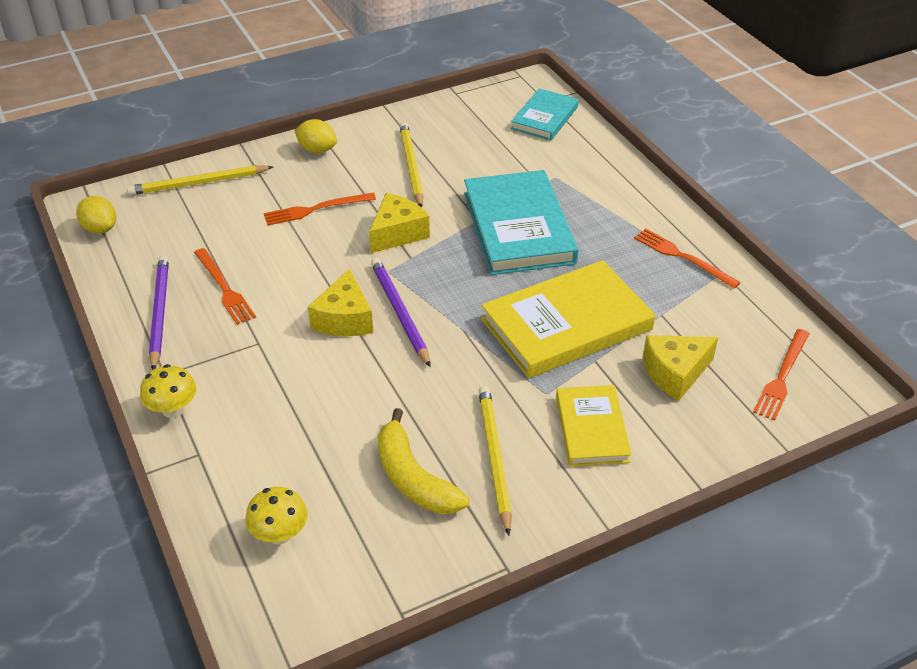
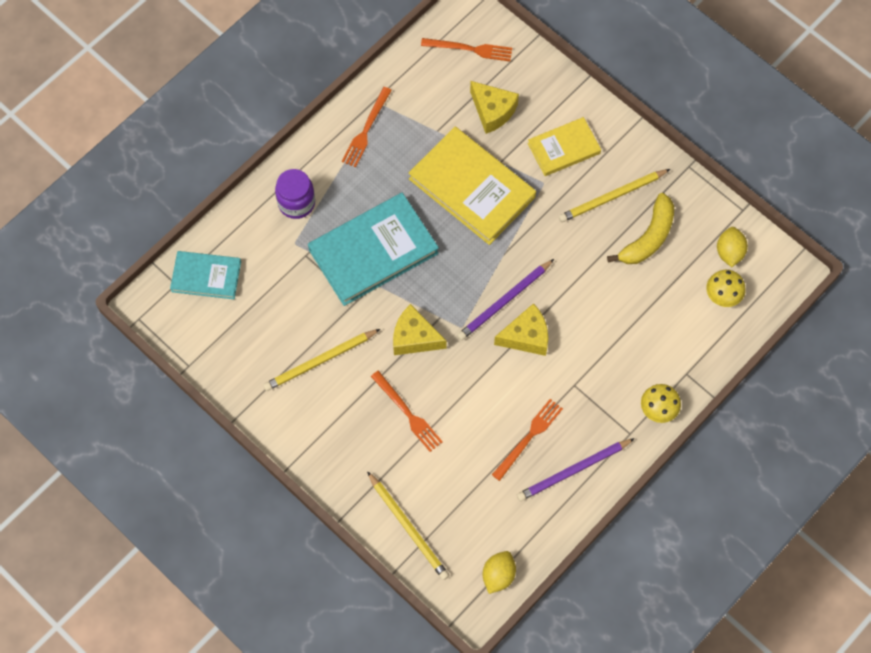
camera: 110 degrees left, 25 degrees up
yellow lemon [294,119,337,153] -> yellow lemon moved to [717,227,748,267]
none -> purple jar [275,169,315,219]

